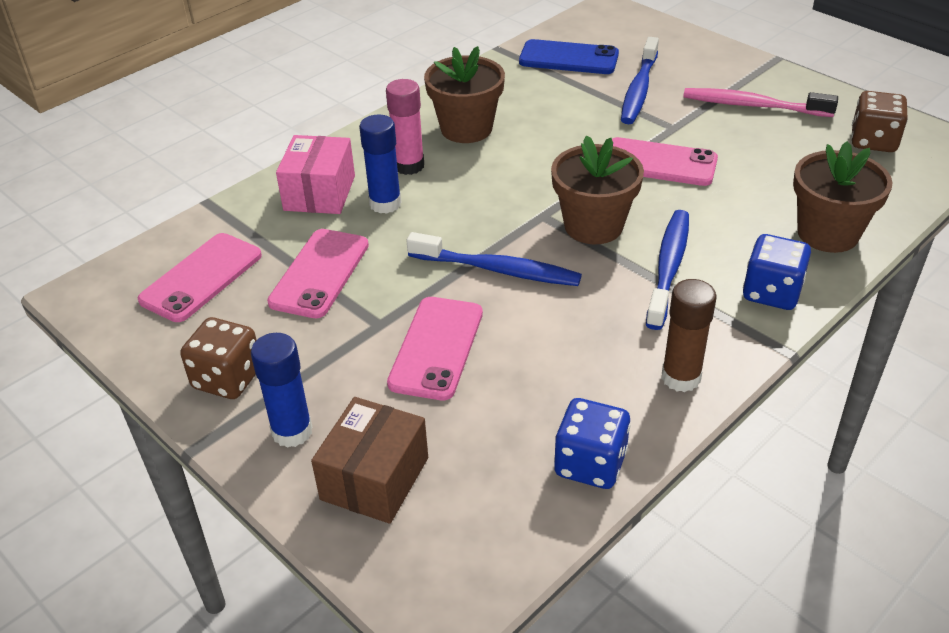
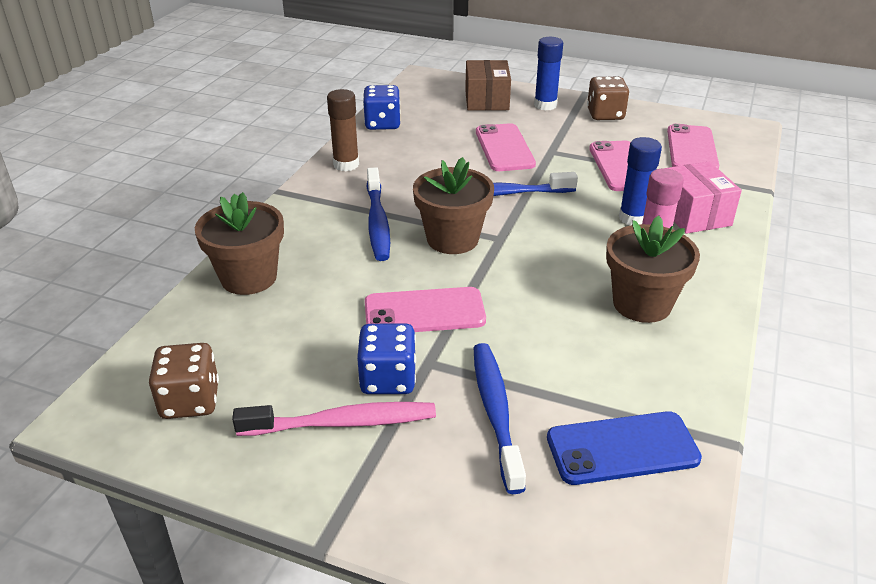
camera: 155 degrees right, 5 degrees down
blue dice [743,234,811,310] -> blue dice moved to [357,324,416,394]

